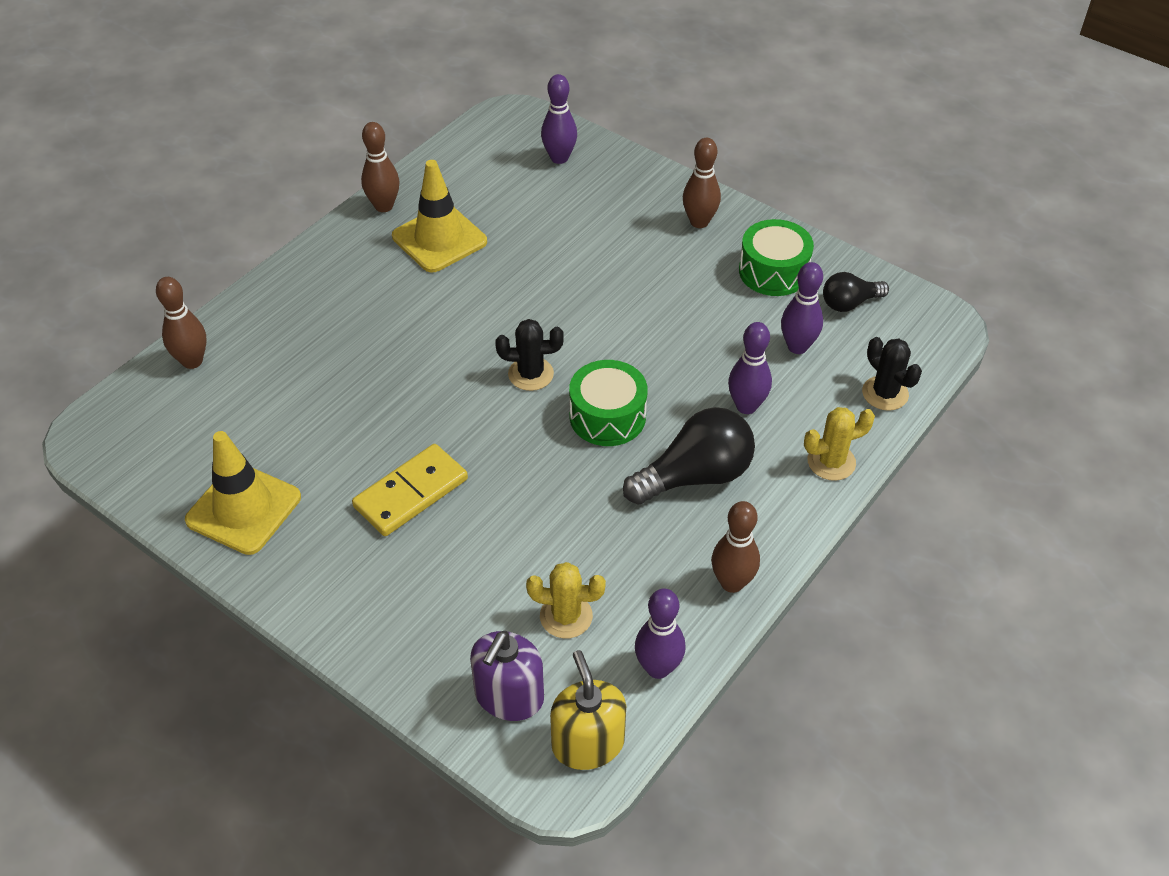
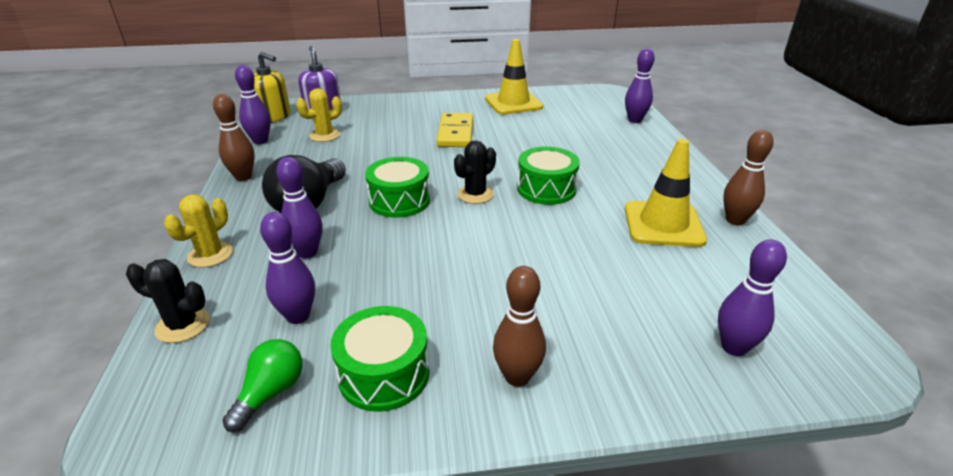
camera: 135 degrees right, 15 degrees down
brown bowling pin [156,277,207,369] -> purple bowling pin [625,48,655,123]
black light bulb [823,272,889,312] -> green light bulb [222,339,302,432]
none -> green drum [517,147,580,205]

